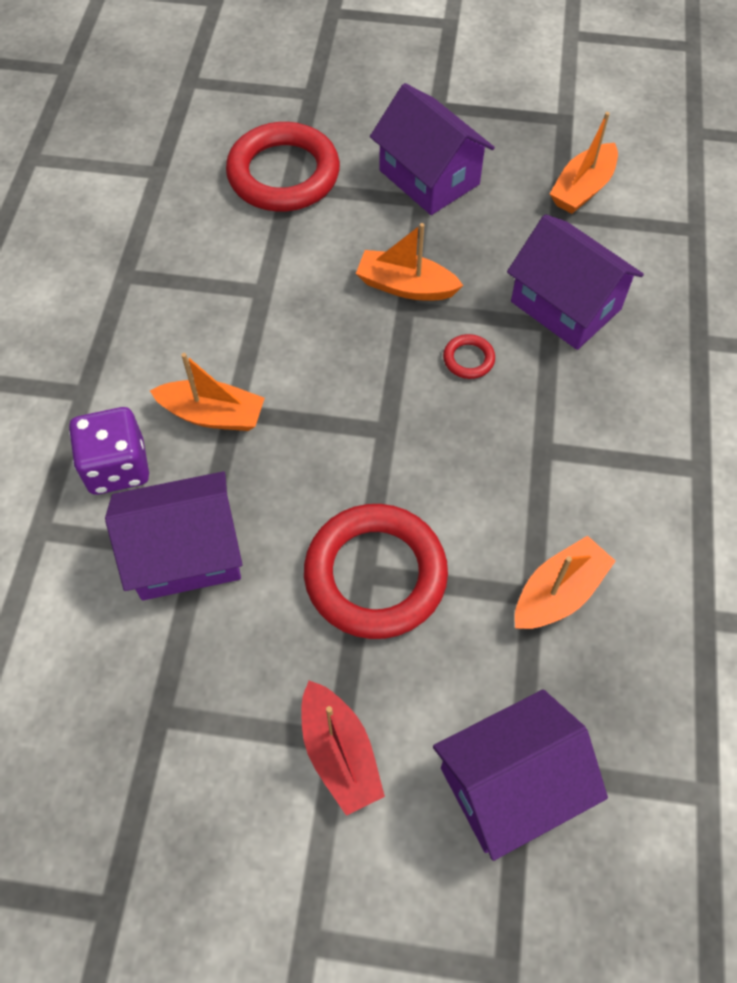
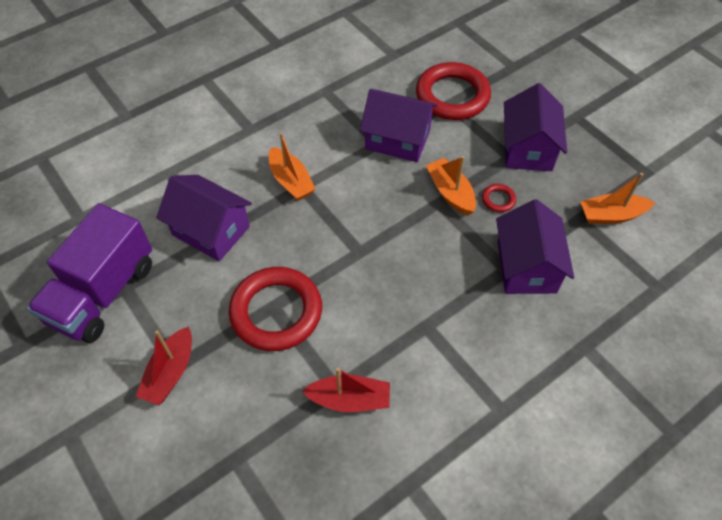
camera: 45 degrees right, 5 degrees down
purple dice [69,407,149,495] -> none
purple house [433,689,608,861] -> purple house moved to [360,89,438,162]
red ring [443,334,495,379] -> red ring moved to [482,184,516,212]
orange boat [515,535,616,629] -> red boat [302,367,390,412]
none -> purple truck [27,203,152,343]

